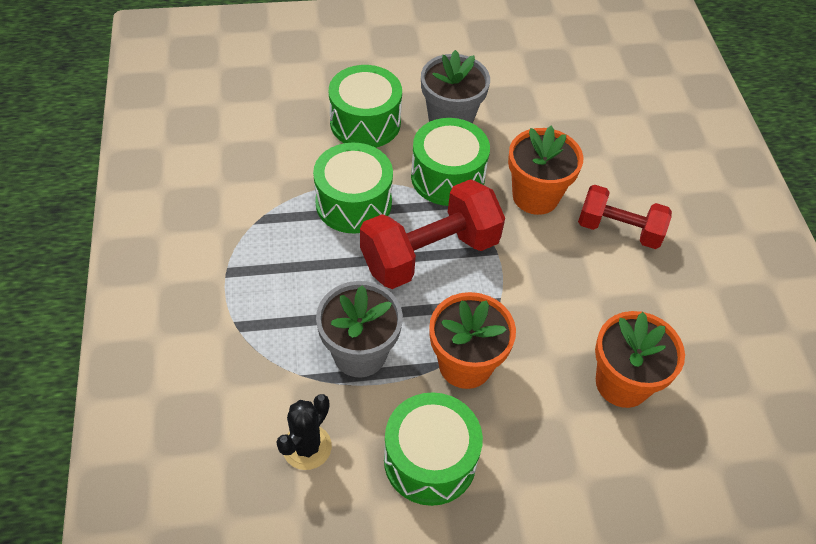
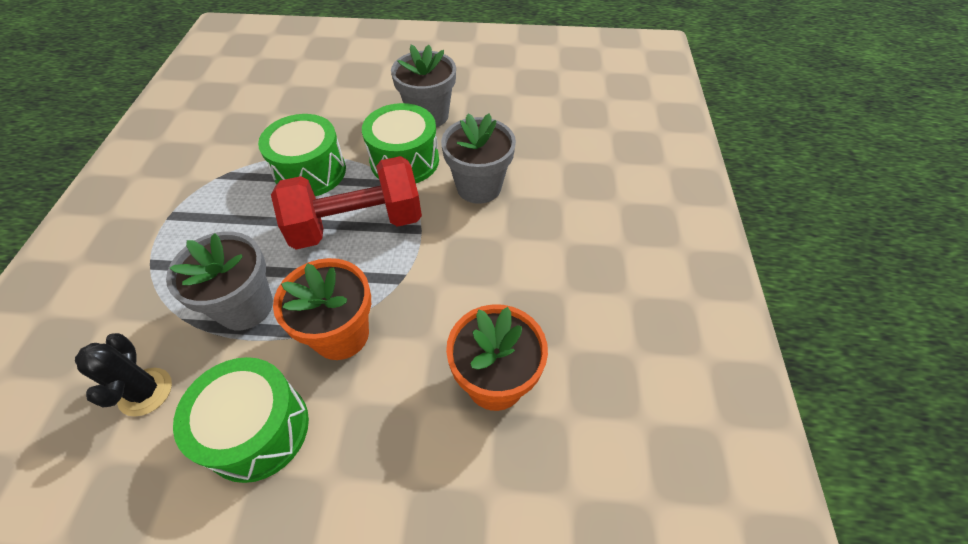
camera: 15 degrees right, 0 degrees up
black cactus [276,394,332,470] -> black cactus turned 60 degrees counterclockwise [75,333,172,417]
green drum [329,65,402,148] -> none
orange flower pot [508,126,583,215] -> grey flower pot [441,114,516,204]
red dumbbell [578,185,672,249] -> none

